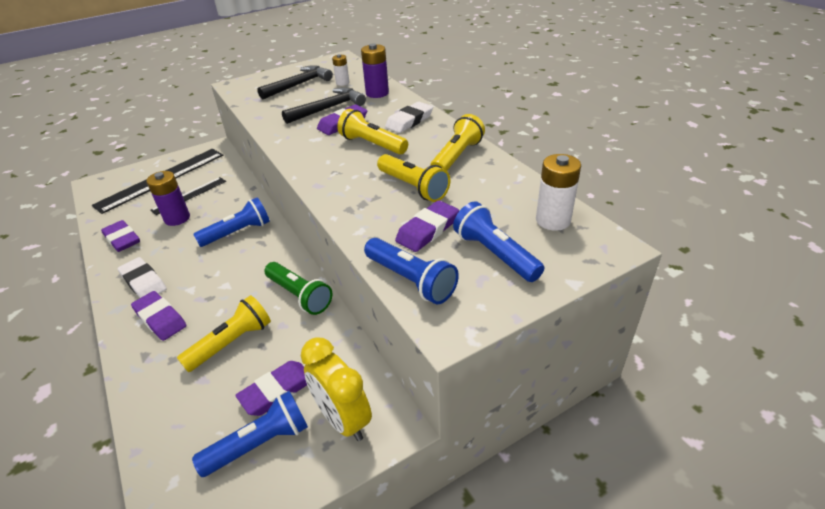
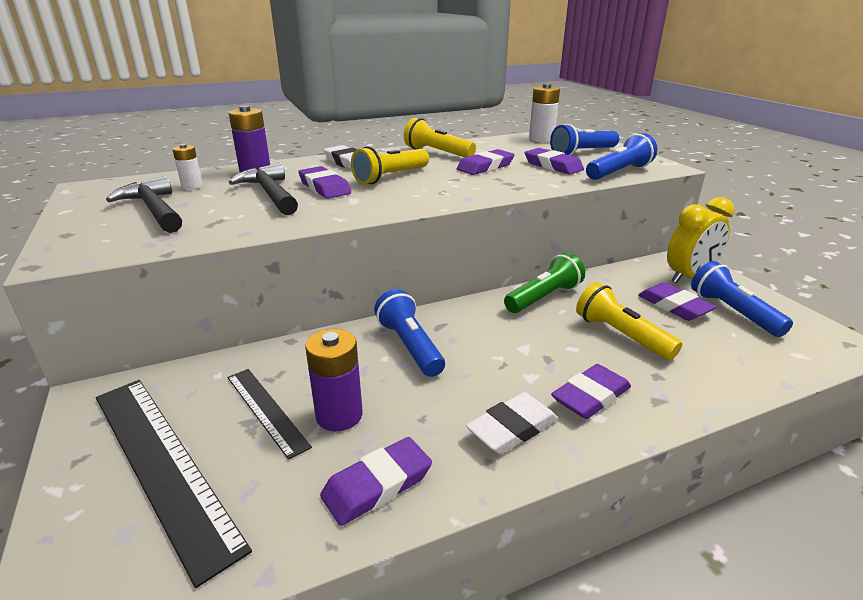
camera: 85 degrees left, 10 degrees down
yellow flashlight [377,154,450,202] -> purple eraser [457,149,514,175]

